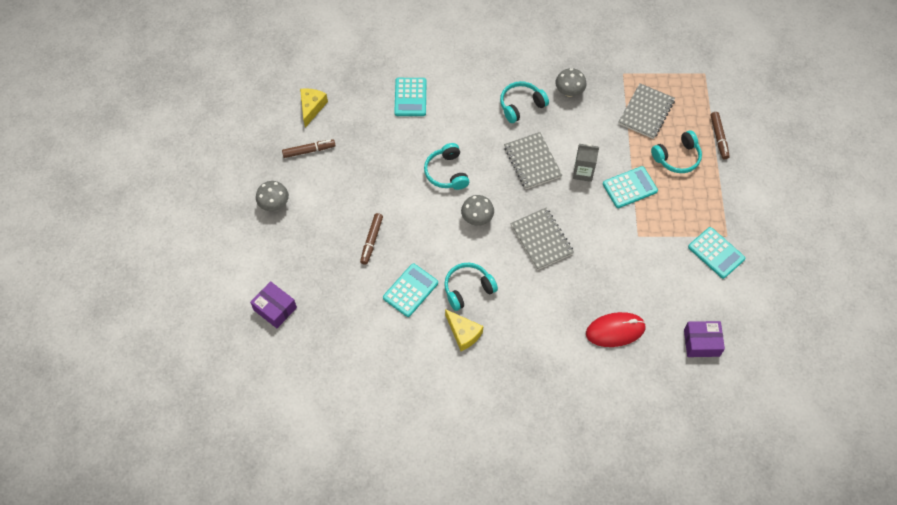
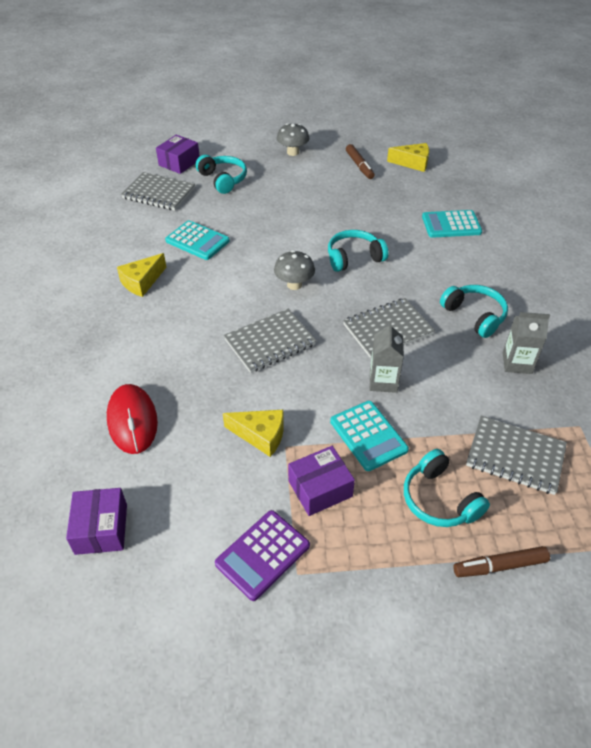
camera: 85 degrees right, 15 degrees down
brown marker [360,213,383,265] -> none
turquoise headphones [444,263,498,311] -> turquoise headphones moved to [196,155,247,194]
grey mushroom [555,68,587,97] -> grey carton [503,312,550,374]
turquoise calculator [688,227,745,279] -> purple calculator [215,510,310,601]
none -> grey notebook [121,172,195,211]
none -> yellow cheese [223,410,284,457]
none -> purple box [288,446,355,516]

